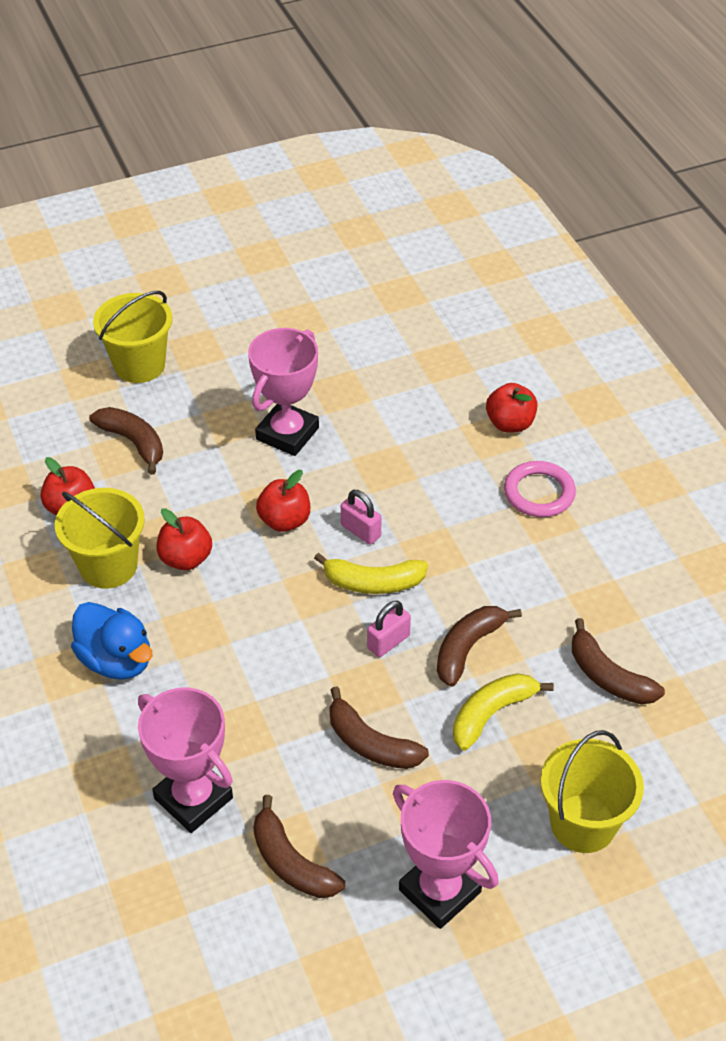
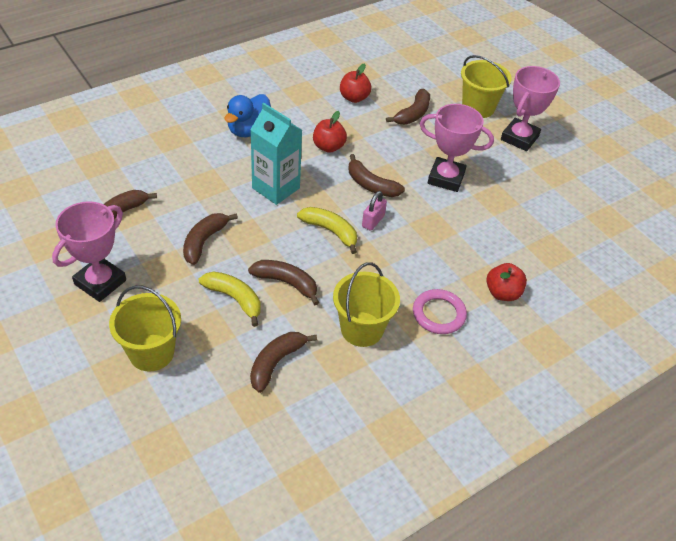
camera: 75 degrees right, 0 degrees up
yellow bucket [55,488,145,589] -> yellow bucket moved to [333,262,400,347]
pink trophy [138,688,233,833] -> pink trophy moved to [501,66,560,151]
red apple [256,470,310,532] -> brown banana [348,154,405,197]
yellow banana [314,553,428,594] -> yellow banana turned 135 degrees clockwise [297,207,357,254]
pink padlock [367,601,411,657] -> none
none -> turquoise carton [250,103,302,205]

